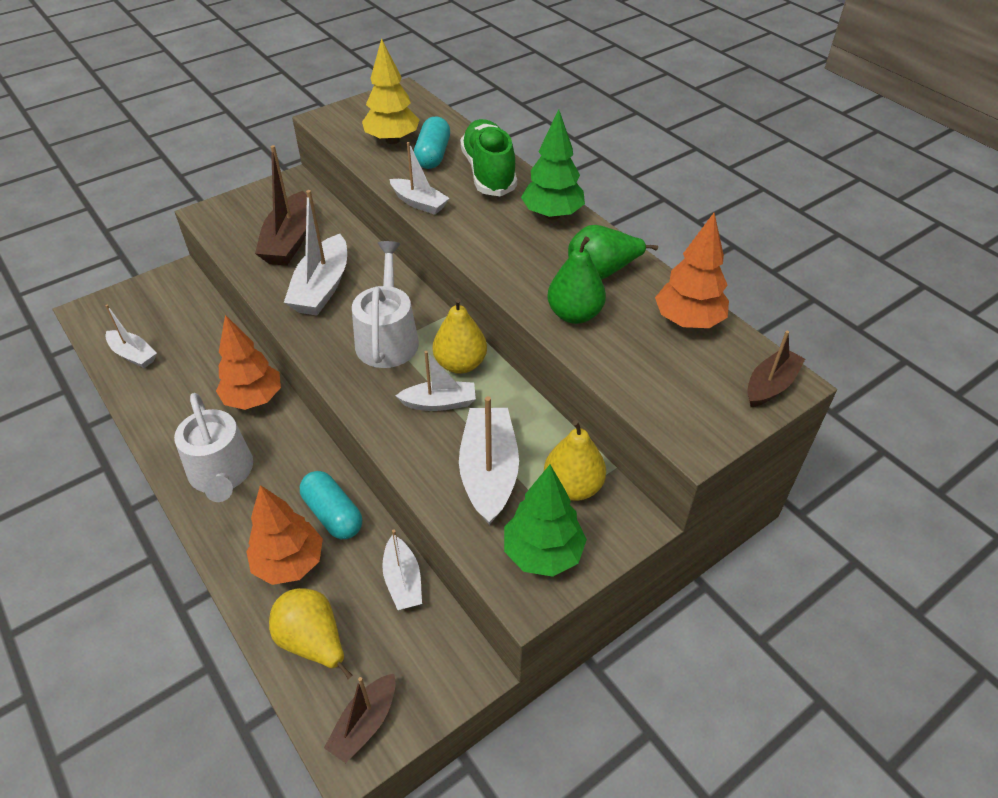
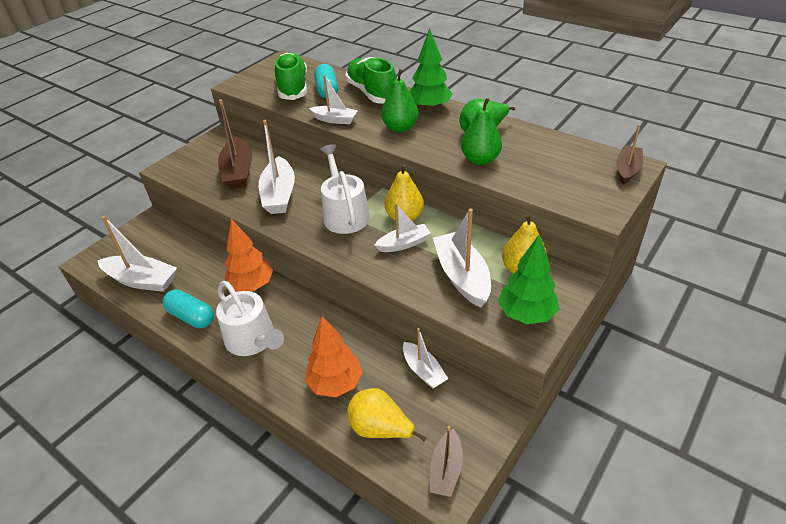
camera: 15 degrees left, 5 degrees down
white boat [105,305,157,368] -> white boat [97,216,177,292], size x1.63
turquoise capsule [299,471,362,539] -> turquoise capsule moved to [162,289,214,328]
yellow tree [362,38,419,144] -> green shoe [275,52,307,100]
orange tree [655,213,729,328] -> none
none -> green pear [381,69,419,132]

